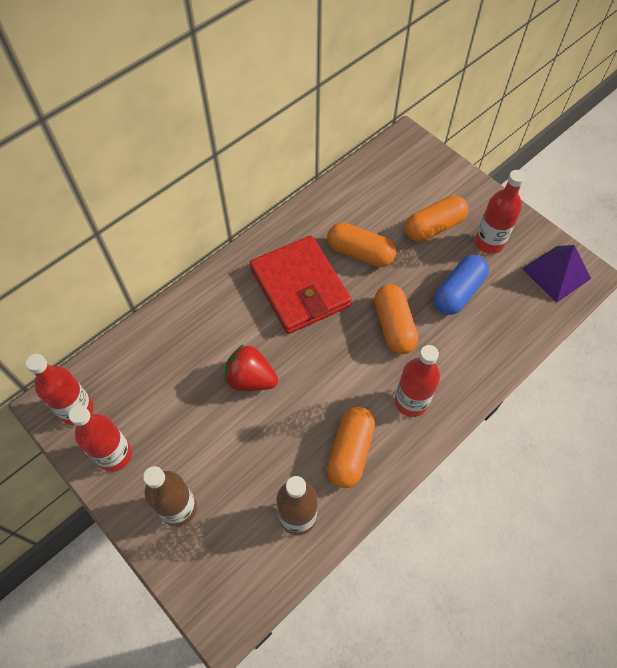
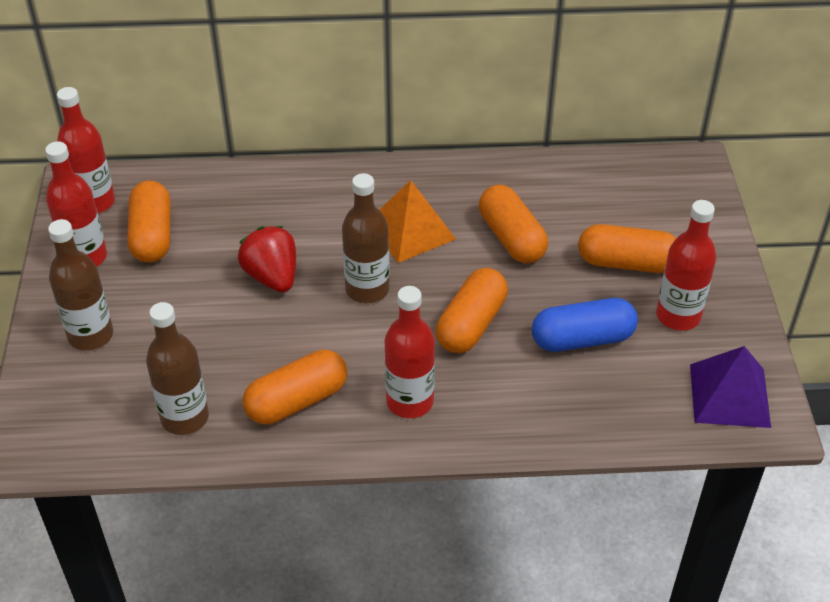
camera: 40 degrees right, 15 degrees down
red wallet [250,235,352,334] -> orange pyramid [379,180,456,263]
none -> orange capsule [127,181,170,262]
none -> brown bottle [342,173,390,303]

